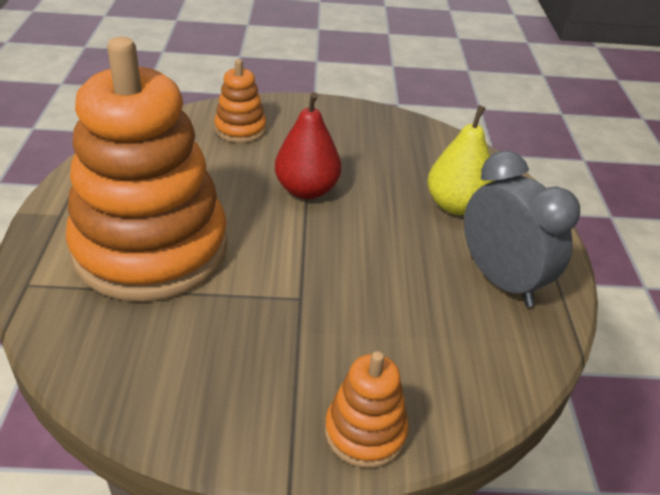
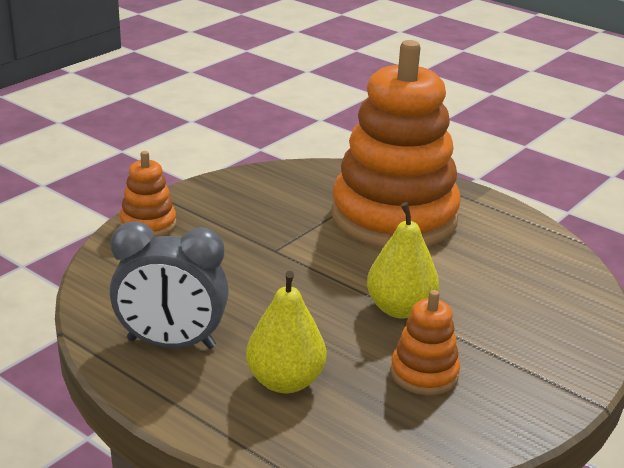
camera: 130 degrees right, 10 degrees down
orange stacking toy [214,59,266,143] -> orange stacking toy moved to [390,290,460,395]
red pear [275,92,341,199] -> yellow pear [367,202,439,319]

